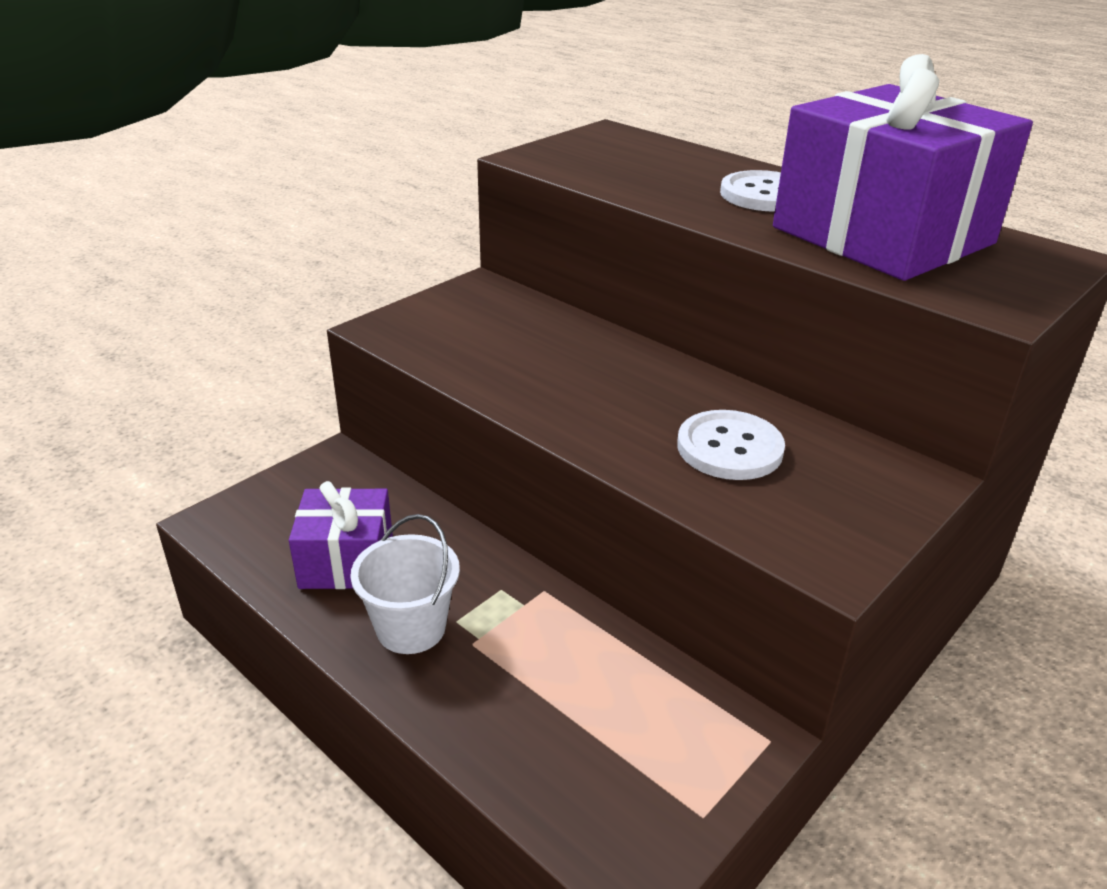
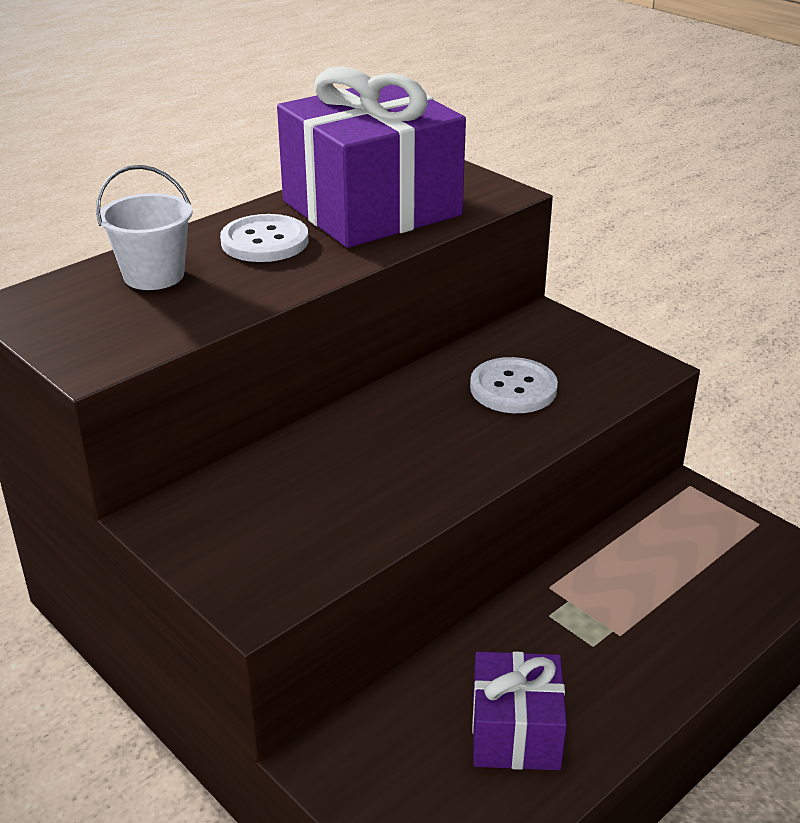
camera: 85 degrees left, 0 degrees up
white bucket [350,514,460,654] -> white bucket moved to [96,165,193,290]

